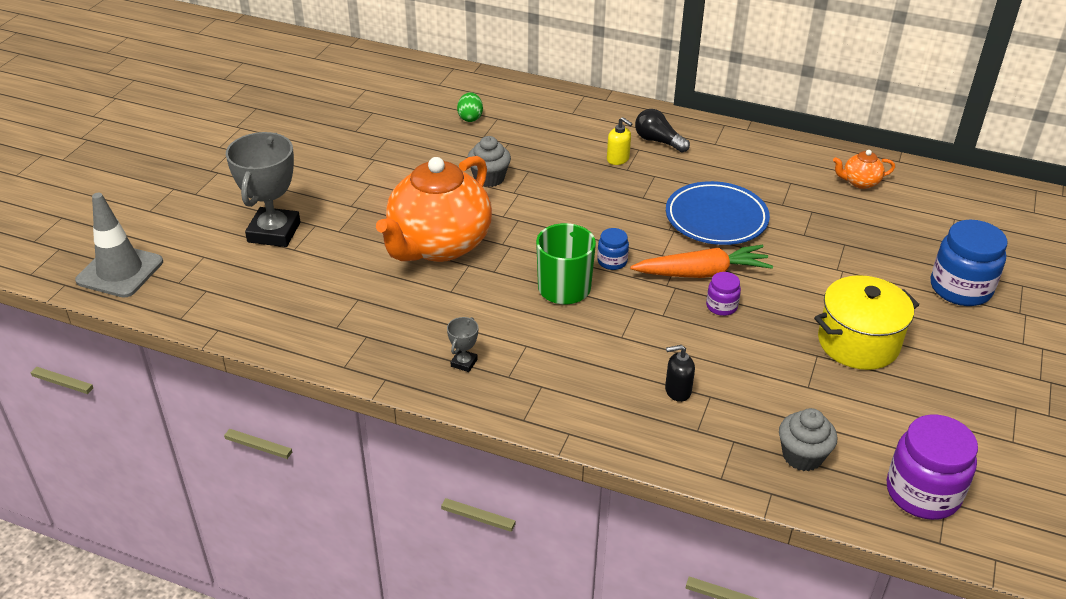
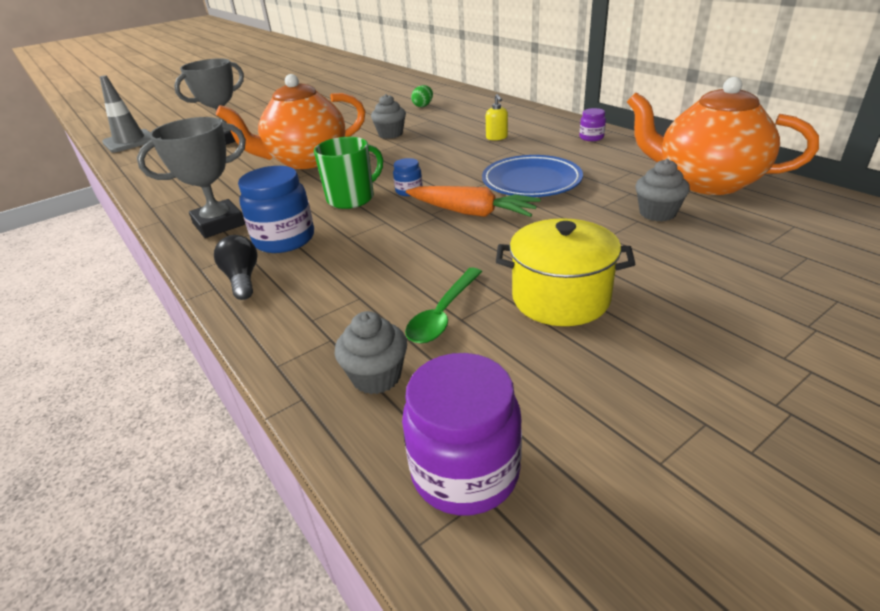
camera: 35 degrees right, 5 degrees down
grey trophy [447,317,478,372] -> grey trophy [137,117,246,238], size x2.32
black light bulb [635,109,690,152] -> black light bulb moved to [214,235,258,300]
black soap dispenser [665,345,695,402] -> none
purple jar [706,272,741,316] -> purple jar moved to [579,108,606,141]
orange teapot [833,150,895,189] -> orange teapot [627,77,819,195], size x2.47
blue jar [931,220,1008,306] -> blue jar moved to [238,166,314,253]
none -> green spoon [405,268,482,344]
none -> grey cupcake [635,159,690,221]

